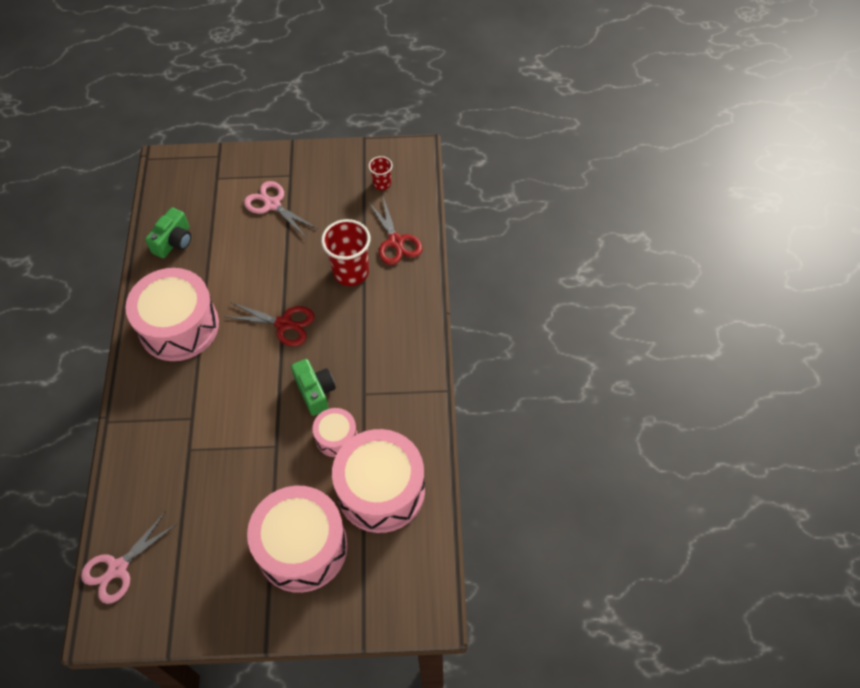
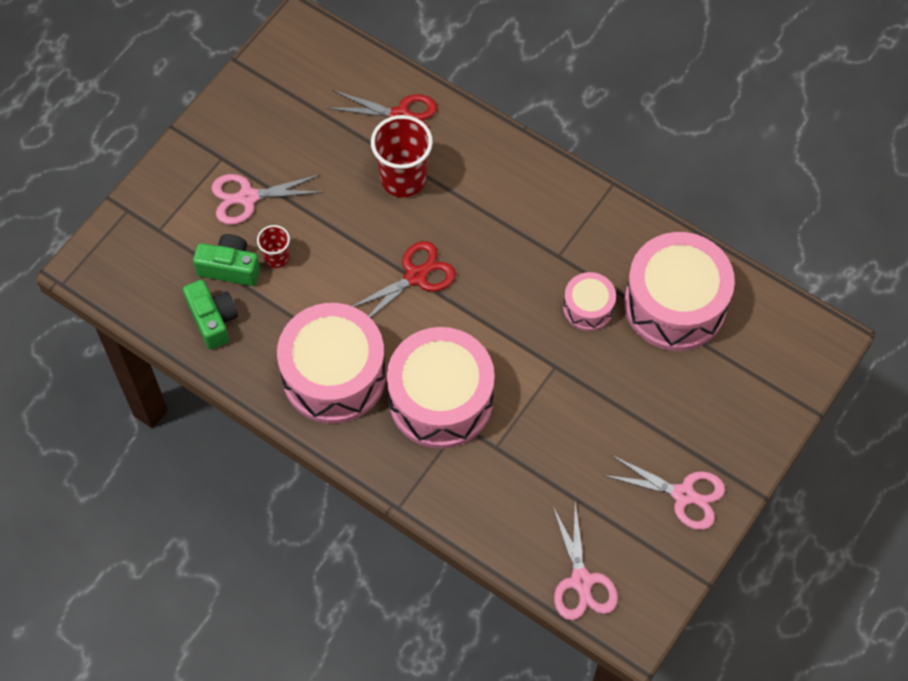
camera: 55 degrees left, 5 degrees up
pink drum [247,486,348,593] -> pink drum moved to [387,327,495,449]
green camera [291,359,336,416] -> green camera moved to [193,234,260,286]
red cup [369,156,393,190] -> red cup moved to [257,225,290,268]
none -> pink scissors [603,455,725,530]

